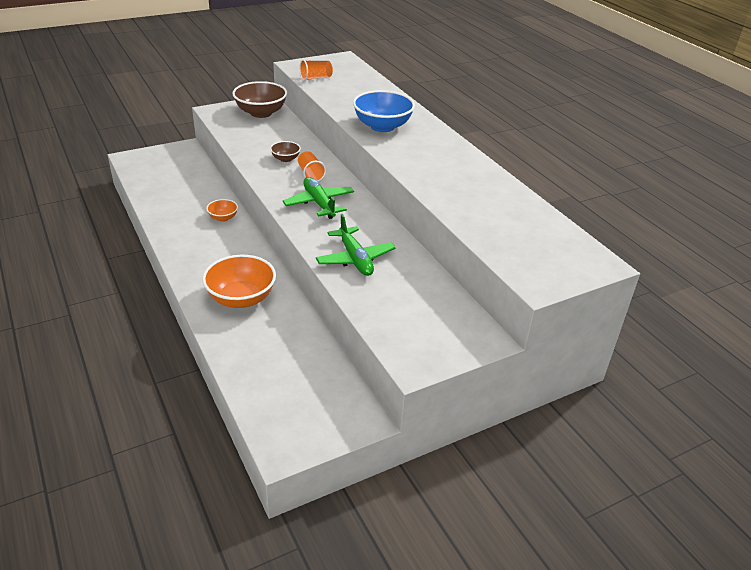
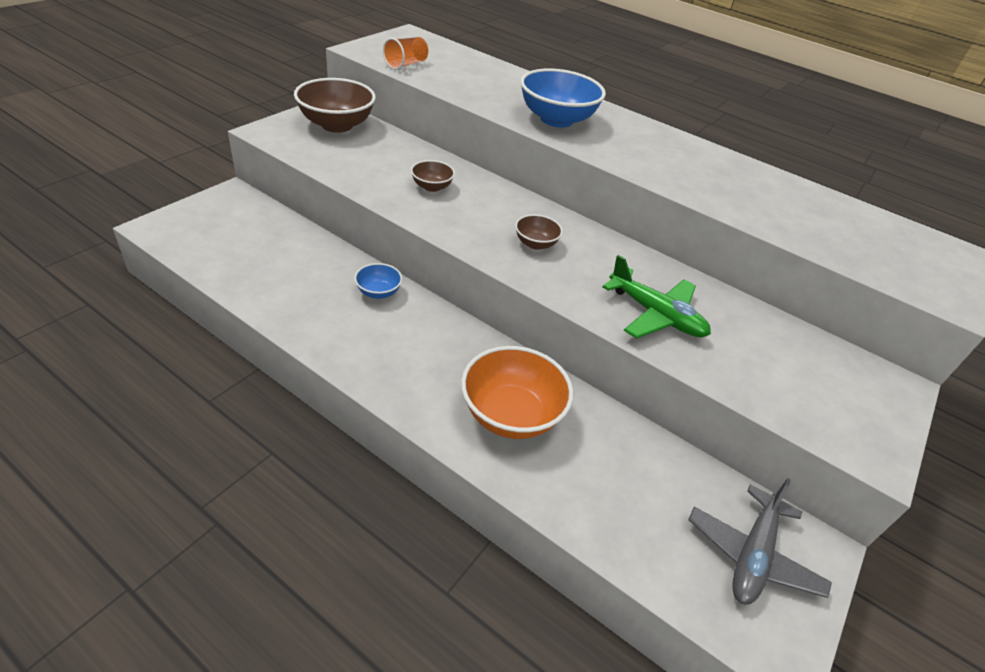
camera: 30 degrees left, 5 degrees up
orange bowl [206,199,238,222] -> blue bowl [354,263,402,299]
green plane [283,177,354,219] -> brown bowl [515,214,563,250]
orange cup [298,151,326,182] -> none
none -> grey plane [688,478,832,605]

